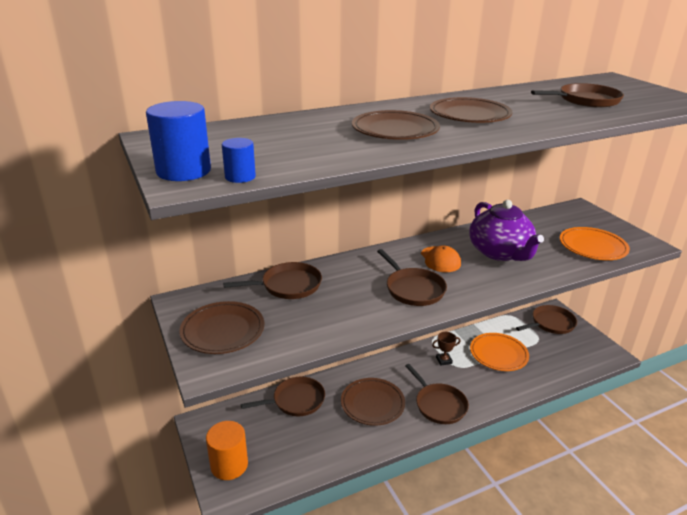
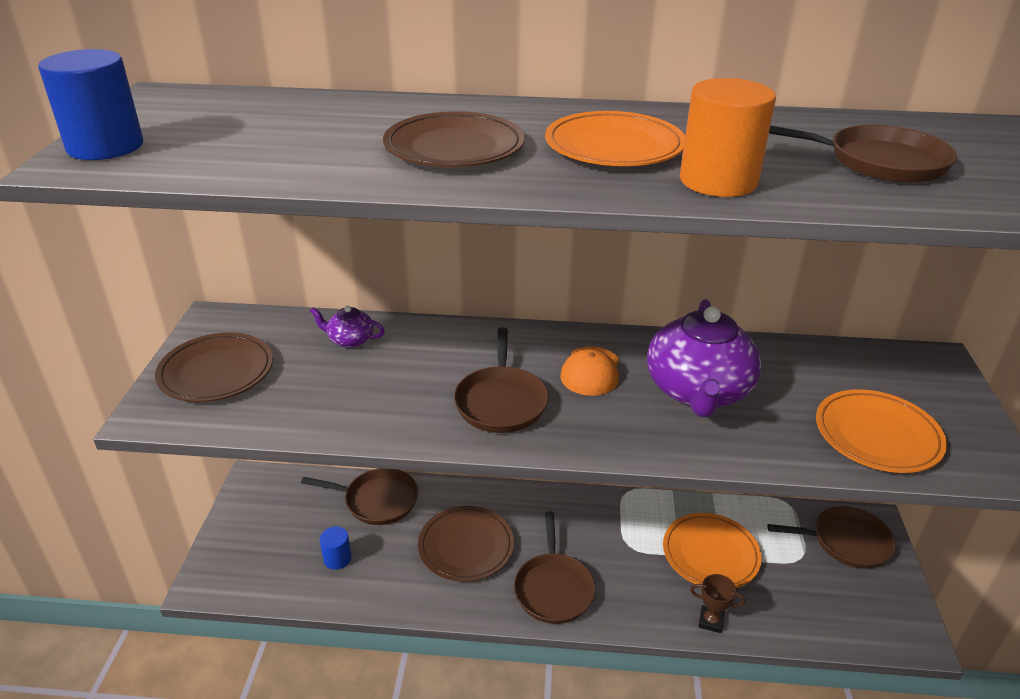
camera: 30 degrees right, 5 degrees up
orange cylinder [206,421,248,480] -> orange cylinder moved to [680,78,776,197]
blue cylinder [222,138,256,183] -> blue cylinder moved to [320,526,351,570]
brown pan [223,262,322,299] -> purple teapot [310,306,385,348]
brown plate [430,97,513,123] -> orange plate [545,111,685,166]
brown trophy [432,332,460,366] -> brown trophy moved to [690,574,745,633]

